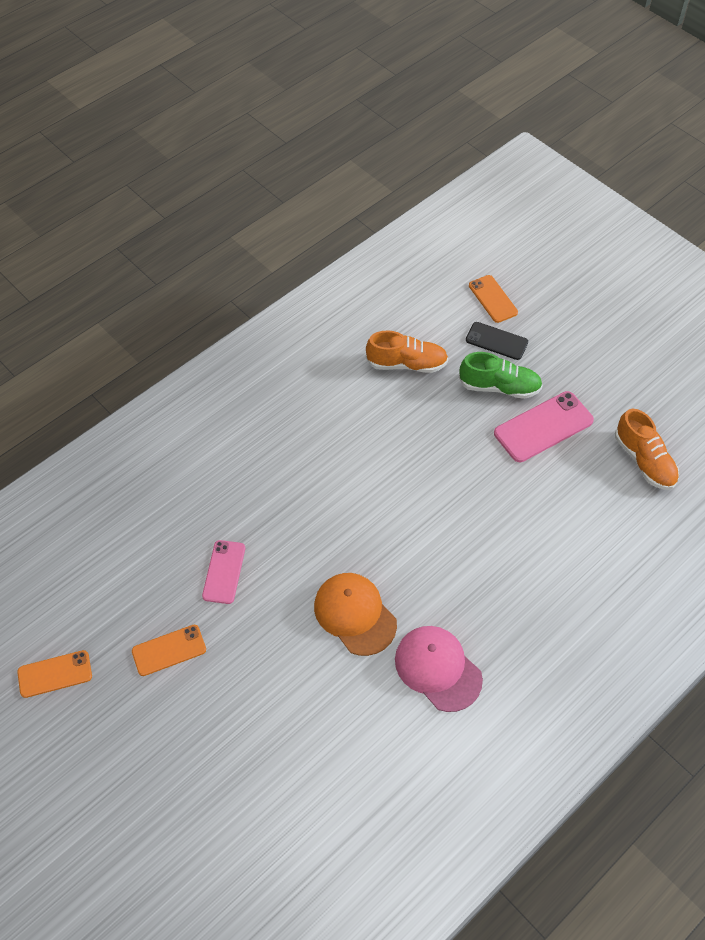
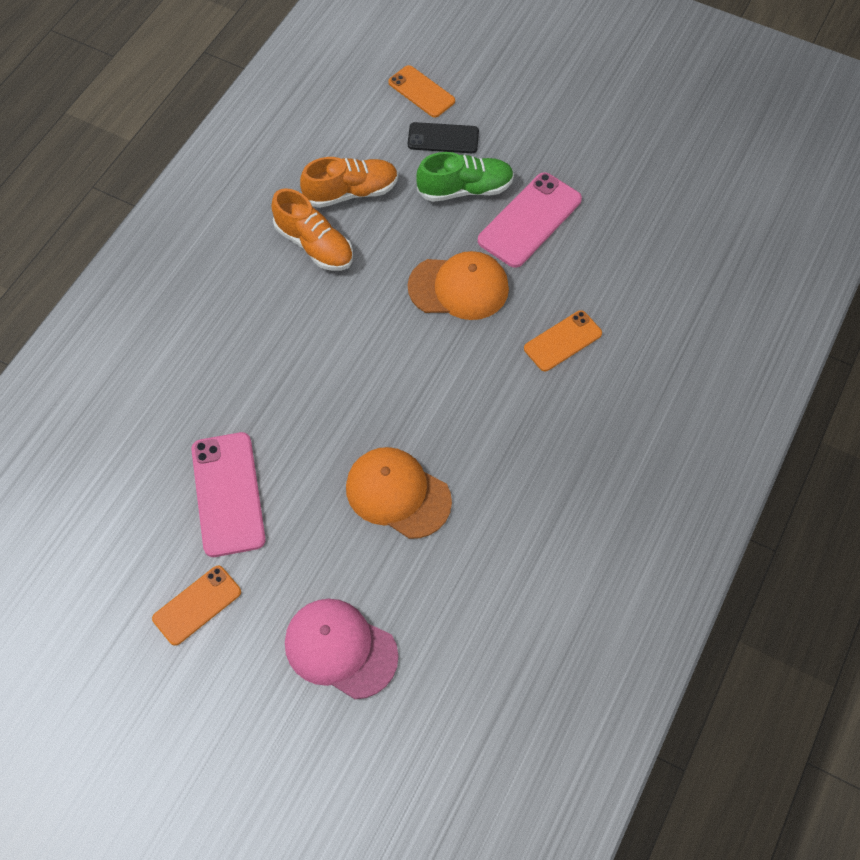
camera: 20 degrees left, 5 degrees up
orange phone [17,650,92,698] -> orange phone moved to [524,310,602,371]
pink phone [202,540,245,604] -> pink phone [191,432,266,557], size x1.56
pink cap [395,626,483,712] -> pink cap moved to [285,599,399,699]
orange shoe [615,409,679,490] -> orange shoe moved to [271,188,353,271]
none -> orange cap [408,251,509,320]

